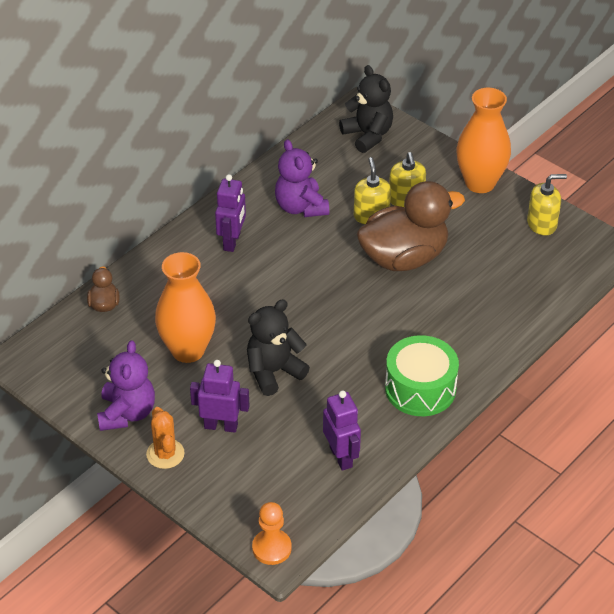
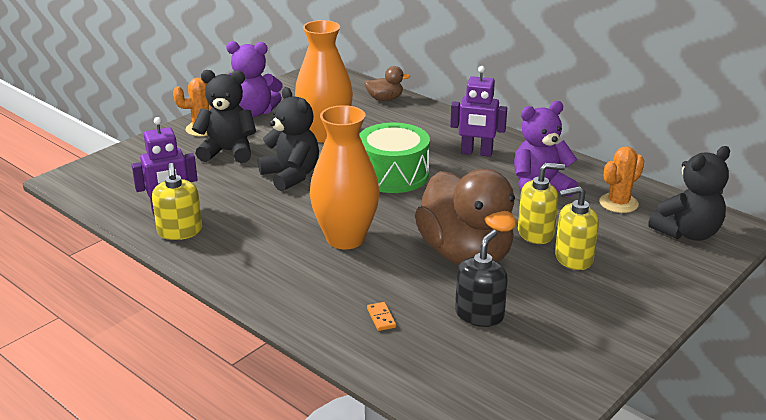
camera: 90 degrees right, 15 degrees down
purple robot [190,360,249,433] -> black teddy bear [192,70,256,163]
orange pawn [252,502,292,565] -> none
green drum [385,335,459,416] -> green drum moved to [359,123,430,193]
orange vase [456,88,511,193] -> orange vase moved to [310,105,380,249]
yellow soap dispenser [527,174,567,236] -> yellow soap dispenser moved to [152,163,202,240]
none -> orange domino [367,302,396,331]
none -> black soap dispenser [455,230,508,327]
none -> orange cactus [599,146,644,213]

